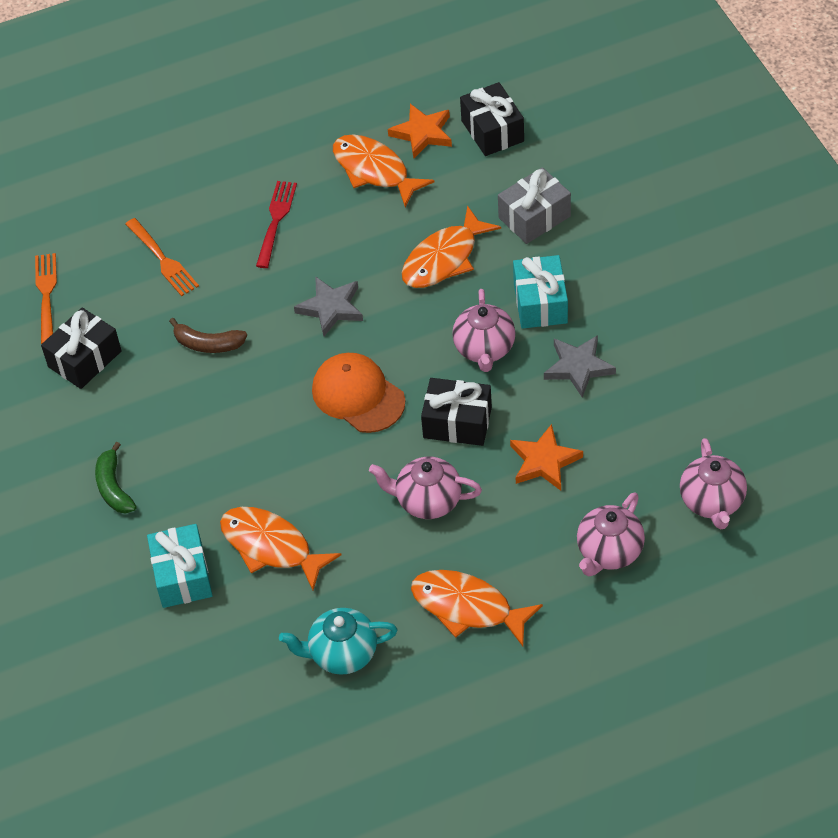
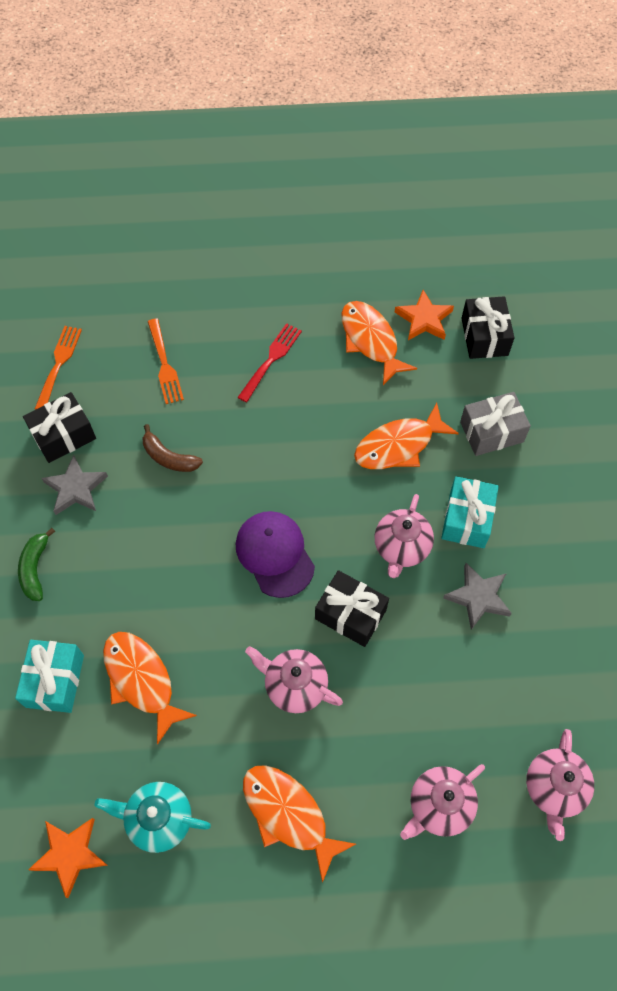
camera: 15 degrees right, 10 degrees up
grey star [294,276,363,336] -> grey star moved to [42,455,108,515]
orange cap [312,353,405,433] -> purple cap [236,511,315,598]
orange star [510,424,583,491] -> orange star moved to [28,818,107,898]

